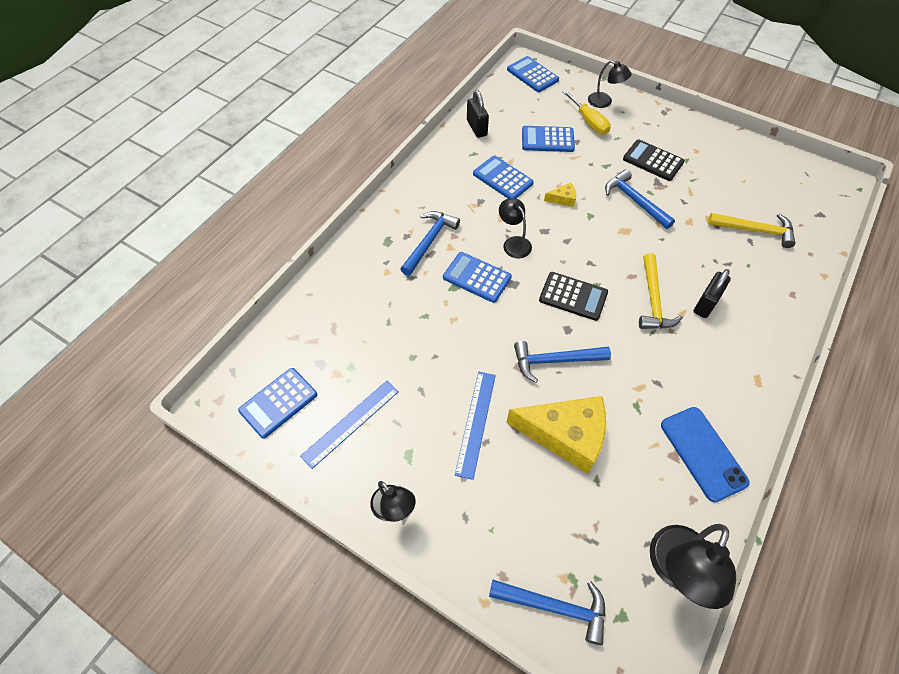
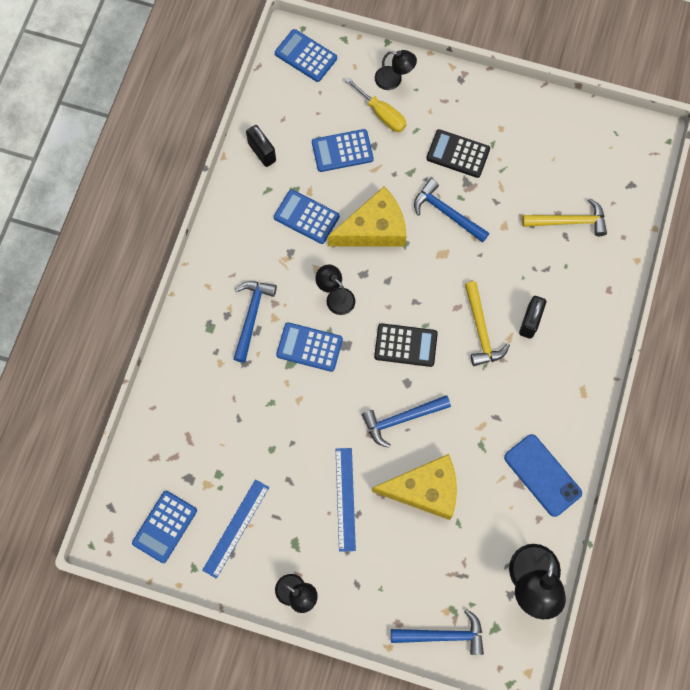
camera: 15 degrees left, 15 degrees up
yellow cheese [544,183,576,207] -> yellow cheese [328,186,407,247], size x2.41

